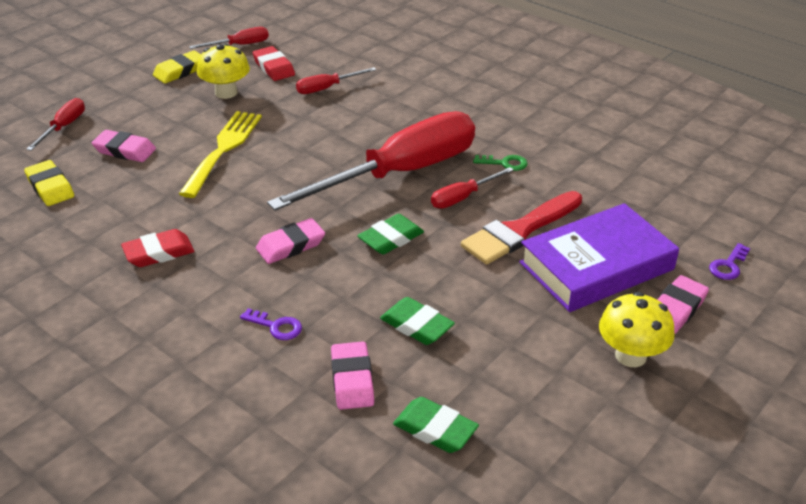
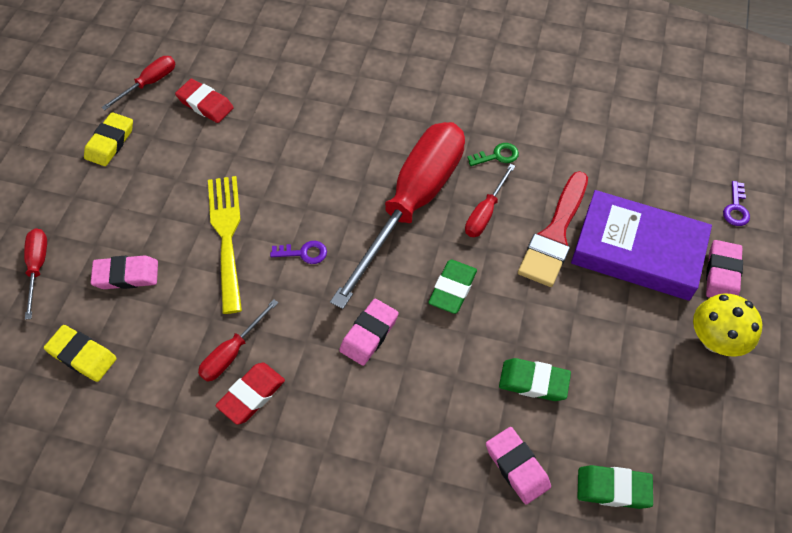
camera: 25 degrees left, 20 degrees up
yellow mushroom [197,43,250,99] -> none
purple key [240,308,302,340] -> purple key moved to [270,241,327,264]
red screwdriver [296,67,376,94] -> red screwdriver moved to [198,299,278,382]
purple book [519,203,679,312] -> purple book turned 75 degrees clockwise [571,190,712,301]

